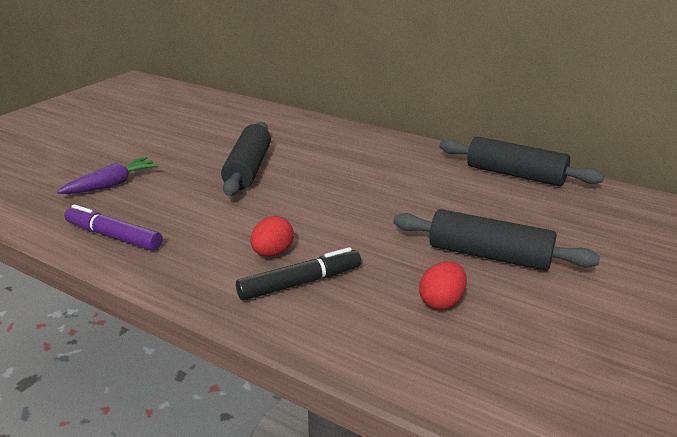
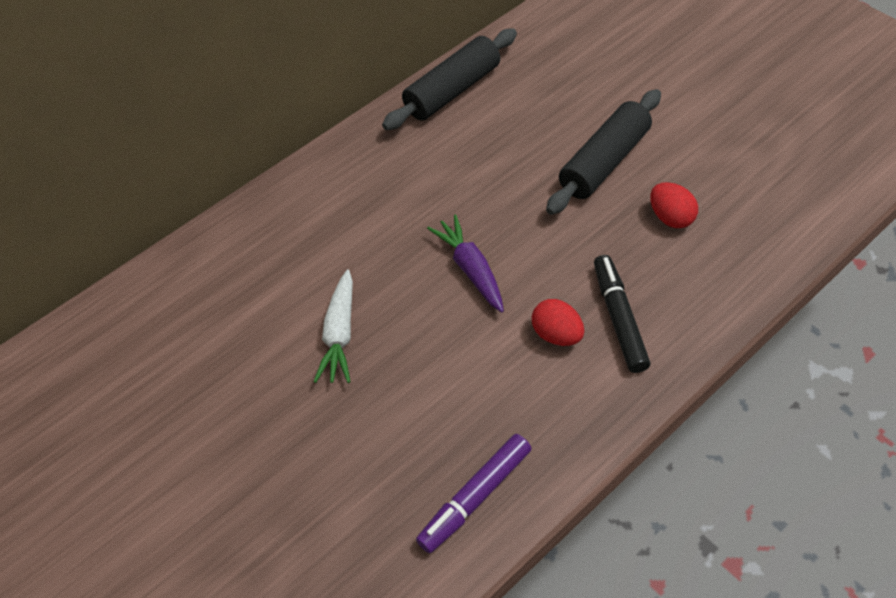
camera: 70 degrees left, 25 degrees up
purple carrot [57,157,159,194] -> purple carrot moved to [427,215,504,313]
black rolling pin [221,122,271,196] -> white carrot [313,269,353,383]

